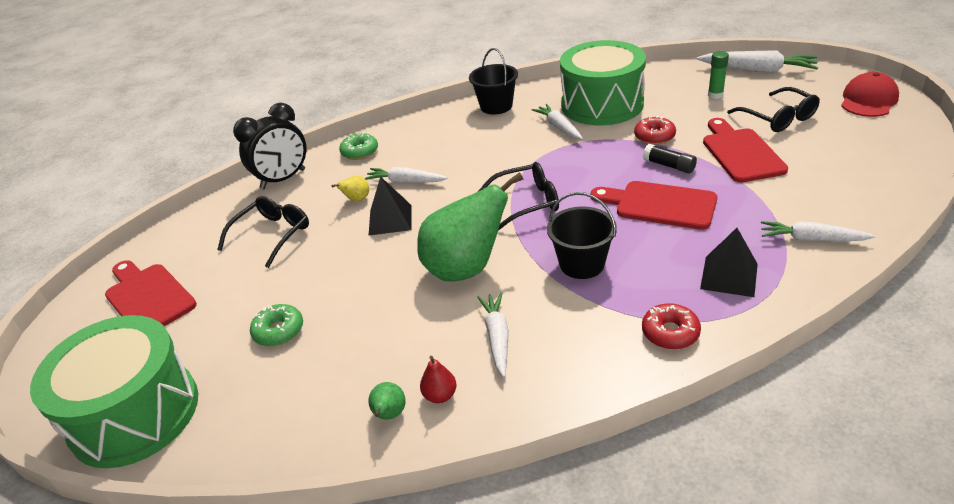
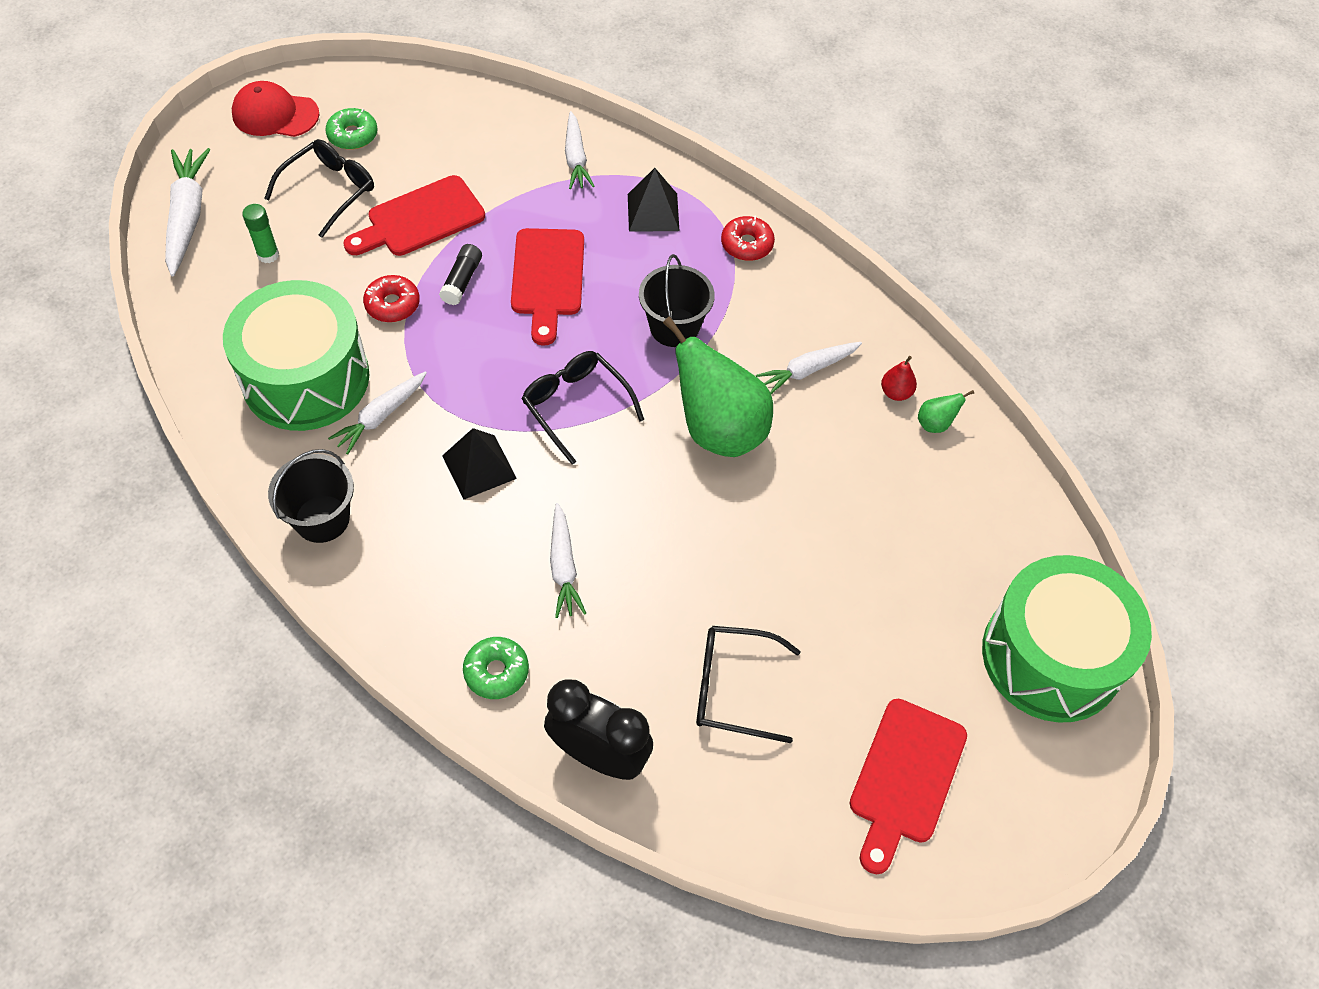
camera: 120 degrees left, 20 degrees up
green donut [250,304,303,346] -> green donut moved to [325,108,378,150]
yellow pear [331,176,369,202] -> none
black pyramid [369,176,412,236] -> black pyramid moved to [442,428,517,500]

